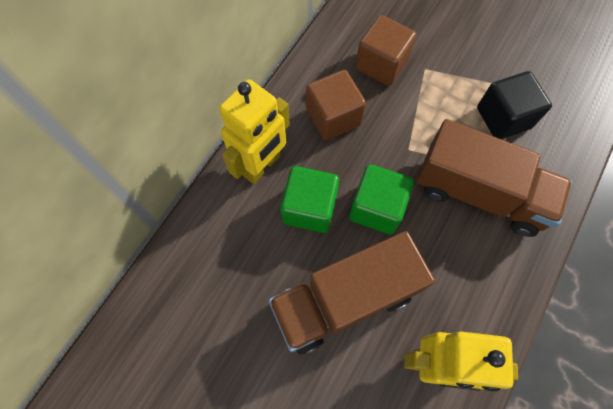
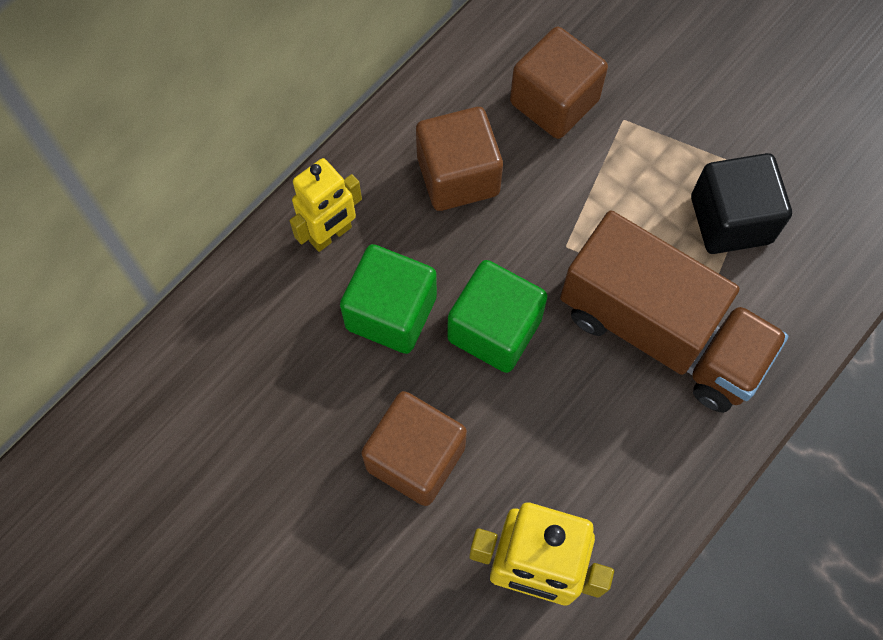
camera: 10 degrees right, 0 degrees up
yellow robot [219,79,290,184] -> yellow robot [290,158,362,252], size x0.66
brown truck [268,231,435,355] -> brown cube [361,391,467,506]

